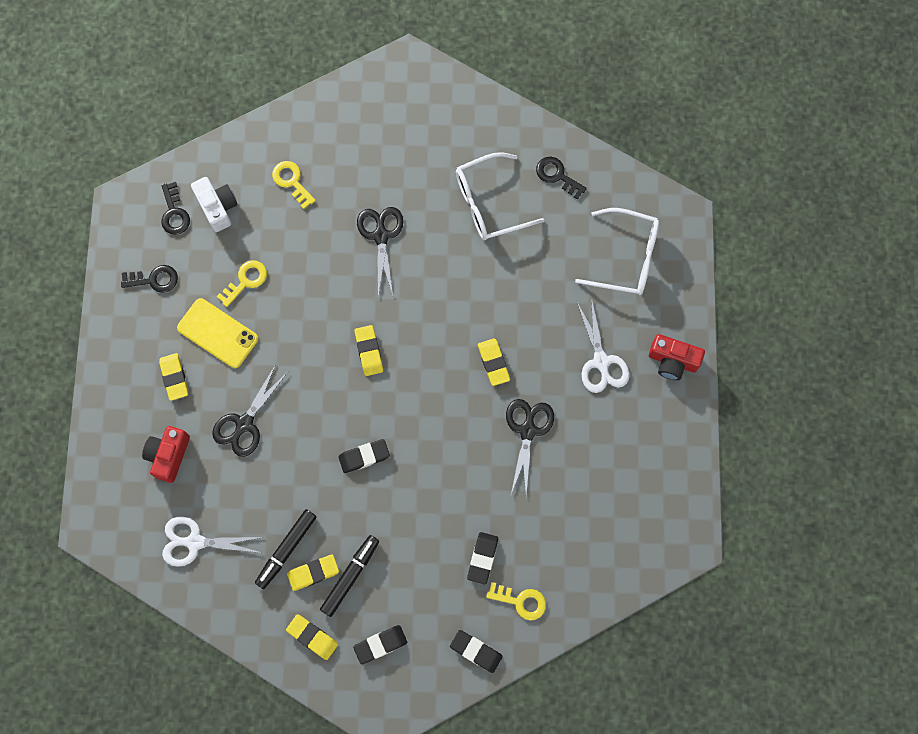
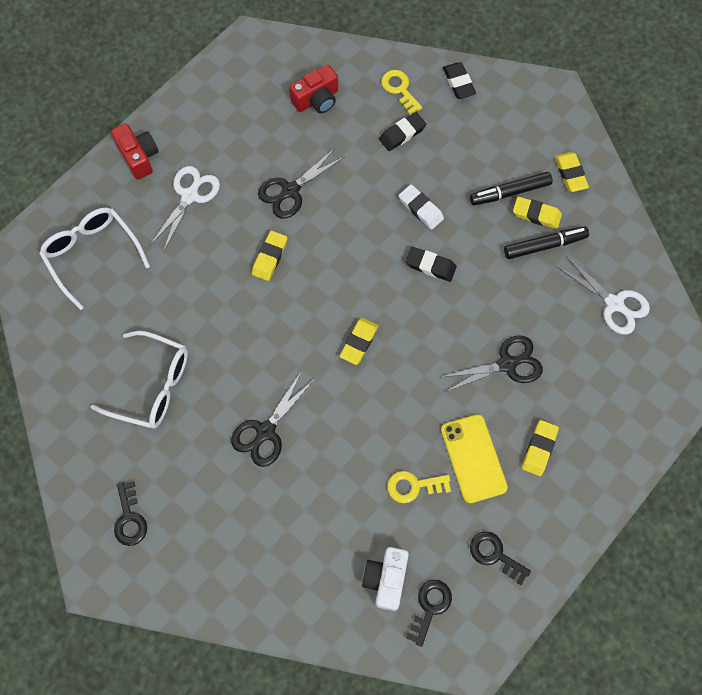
camera: 140 degrees left, 5 degrees down
red camera [142,426,190,483] -> red camera moved to [289,65,338,113]
yellow key [272,161,316,209] -> none
black eraser [353,625,407,664] -> none
black key [536,157,587,200] -> black key moved to [114,481,147,546]
none -> white eraser [399,185,444,230]

